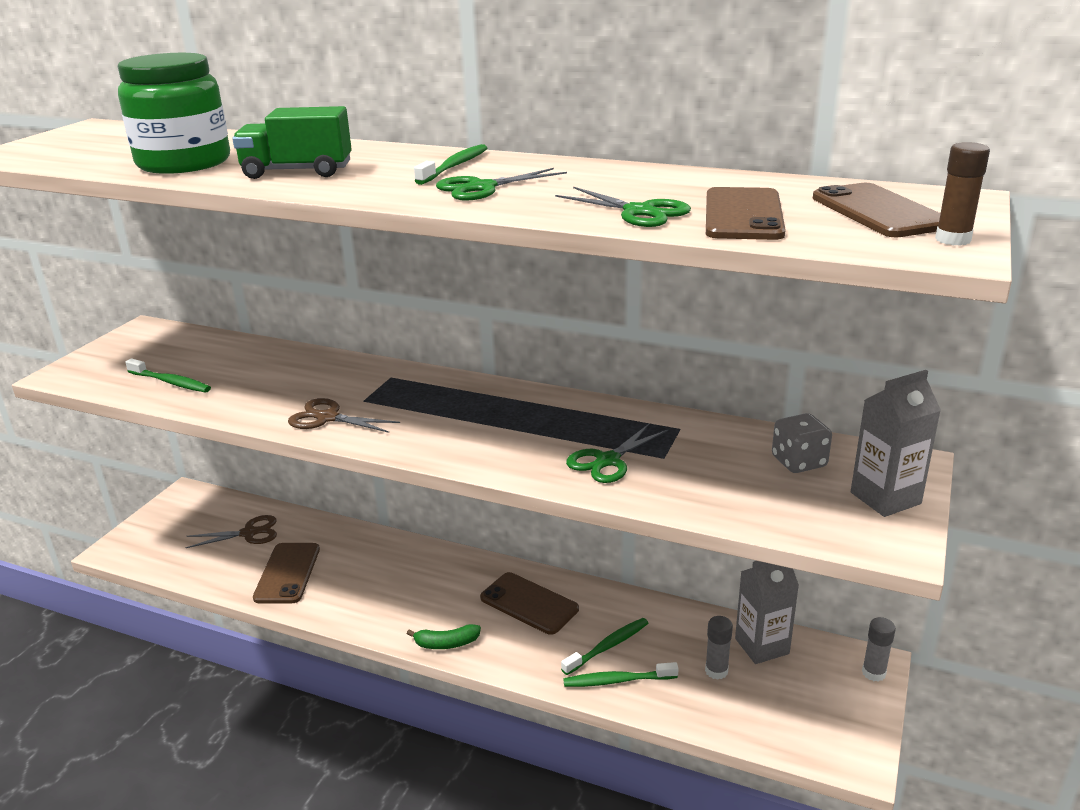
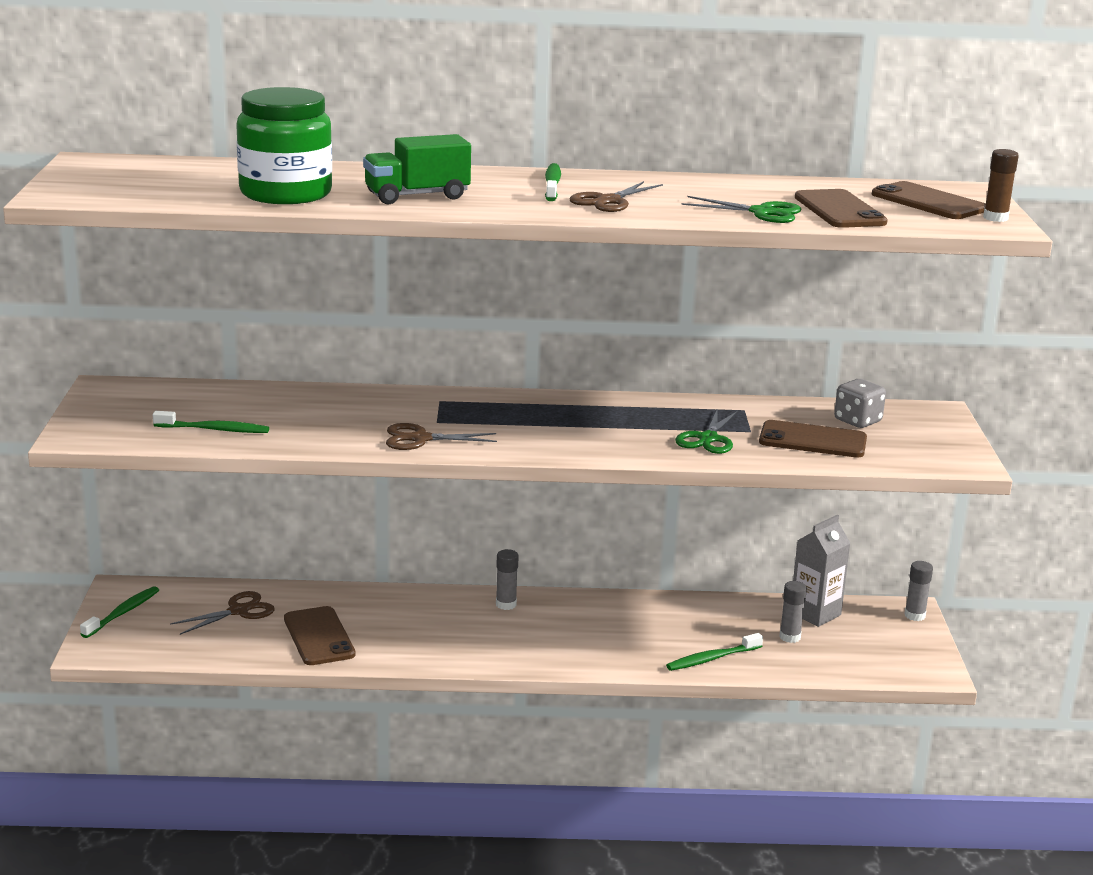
camera: 25 degrees left, 5 degrees down
green banana [407,624,481,649] -> none
green scissors [436,168,567,201] -> brown scissors [569,181,663,212]
brown phone [480,572,579,635] -> brown phone moved to [759,420,867,458]
green toothbrush [561,618,648,675] -> green toothbrush moved to [80,586,159,638]
grey carton [851,370,941,517] -> none
none -> grey glue stick [496,549,518,610]

